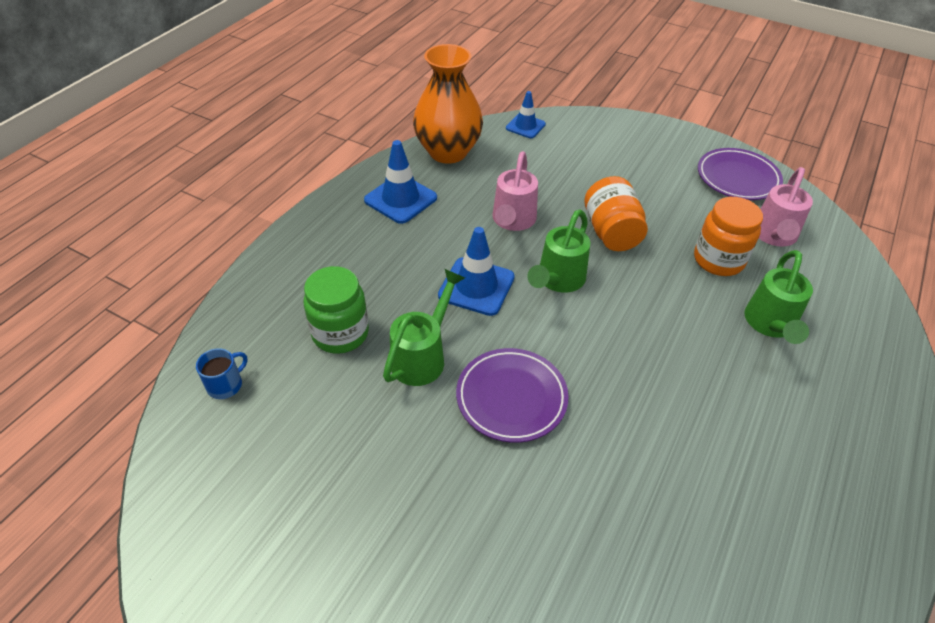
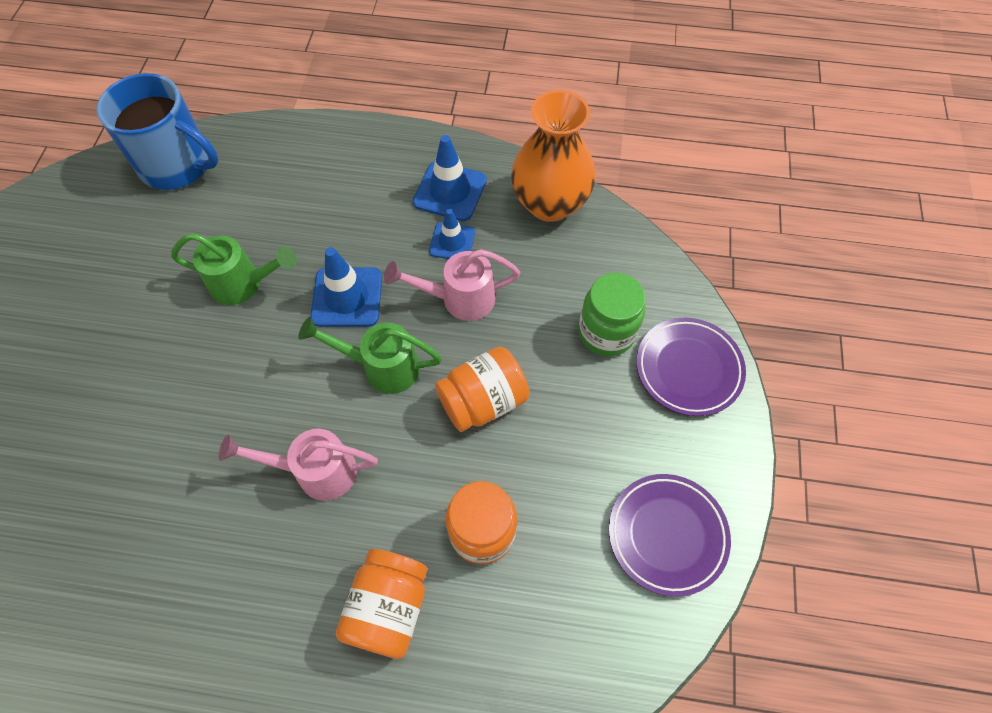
camera: 70 degrees right, 15 degrees up
blue mug [196,348,248,399] -> blue mug [97,73,219,190], size x2.50
green jar [304,266,369,354] -> green jar moved to [579,273,646,356]
purple plate [456,348,568,443] -> purple plate moved to [636,318,746,416]
blue traffic cone [506,91,546,138] -> blue traffic cone moved to [429,209,475,259]
green watering can [744,250,813,344] -> orange jar [336,549,427,659]
pink watering can [759,167,813,247] -> pink watering can moved to [219,429,378,501]

